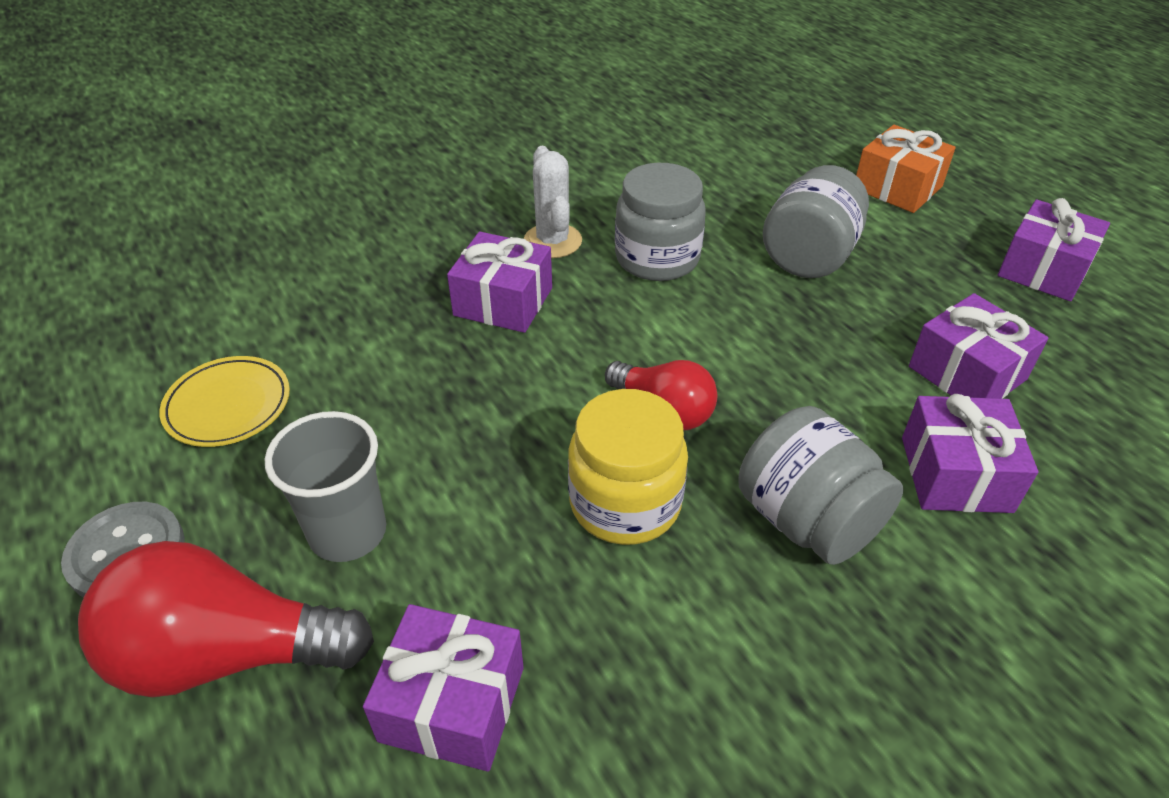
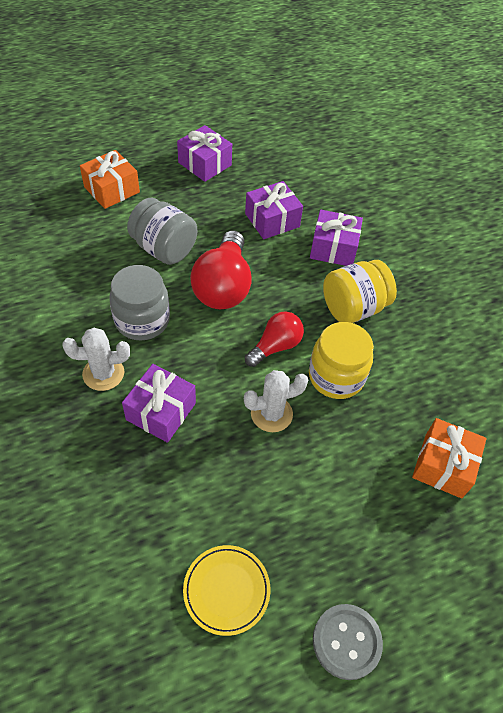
camera: 85 degrees left, 10 degrees up
red light bulb [78,541,374,697] -> red light bulb moved to [190,230,252,309]
grey cup [265,411,386,562] -> none
purple gift [363,604,524,772] -> orange gift [412,418,487,498]
grey jar [738,406,904,565] -> yellow jar [323,260,397,323]
none -> white cactus [244,370,308,432]

